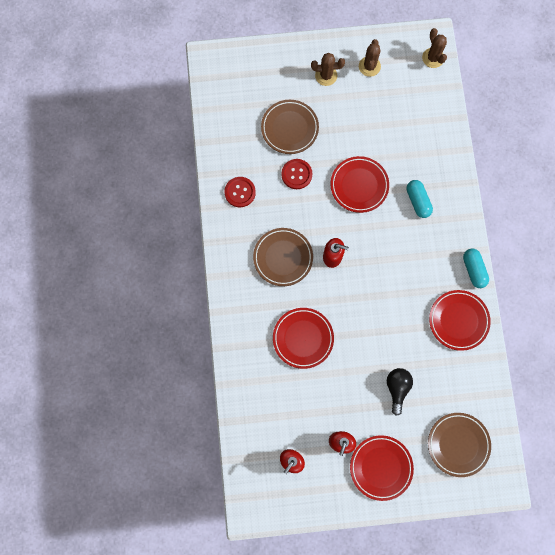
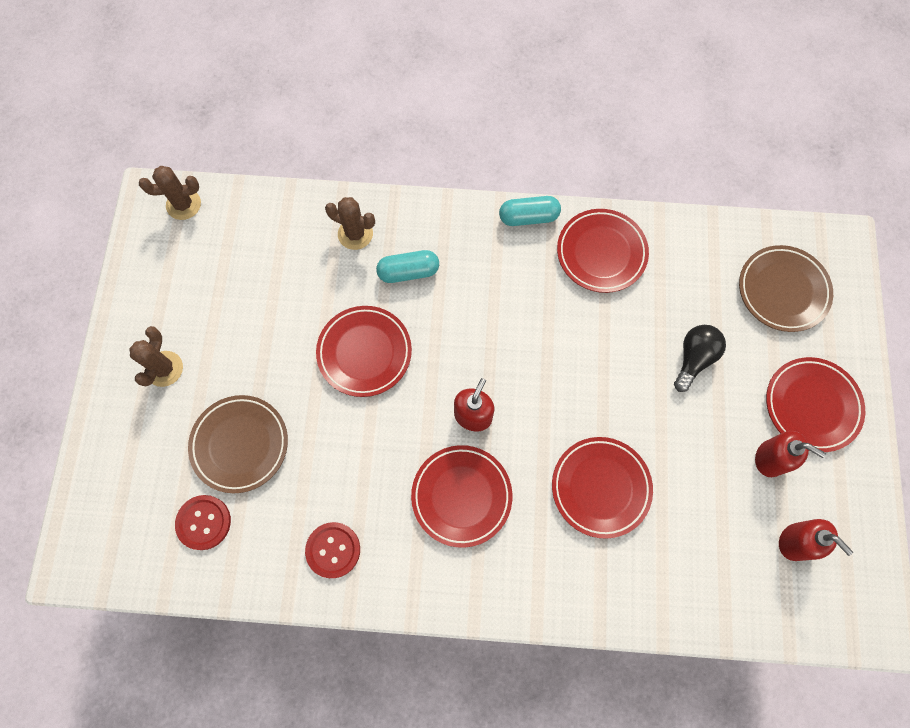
camera: 80 degrees left, 5 degrees down
brown plate [253,228,313,286] -> red plate [411,445,512,548]
red button [281,159,312,189] -> red button moved to [175,495,231,550]
brown cactus [359,39,381,77] -> brown cactus moved to [325,197,375,250]
black light bulb [387,368,413,416] -> black light bulb turned 105 degrees clockwise [674,325,726,392]

